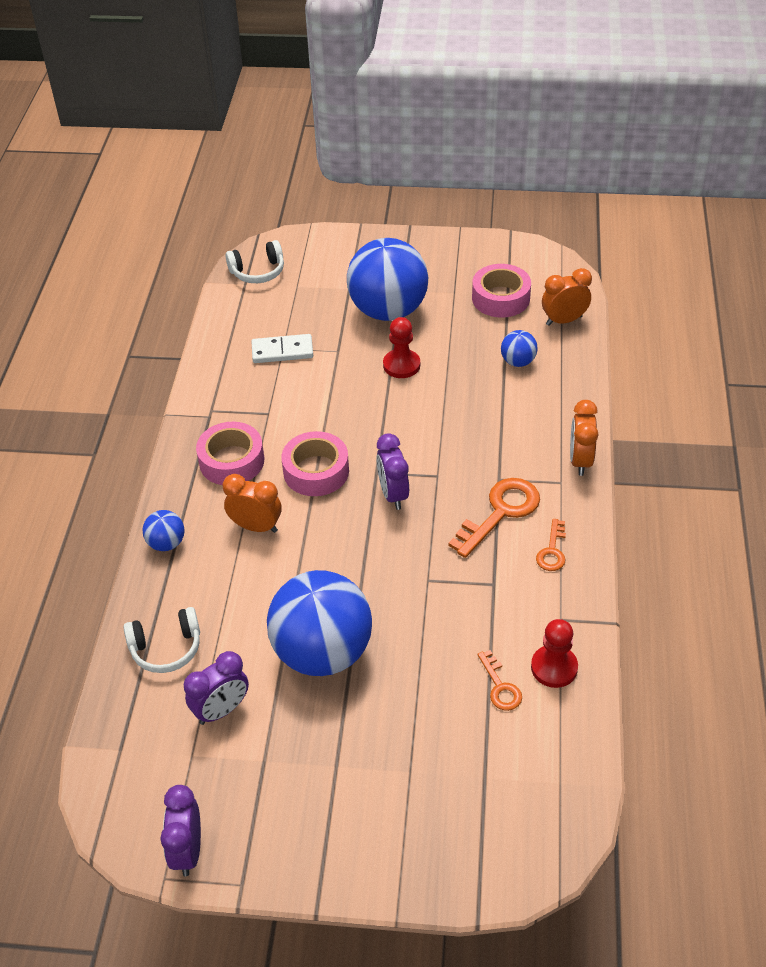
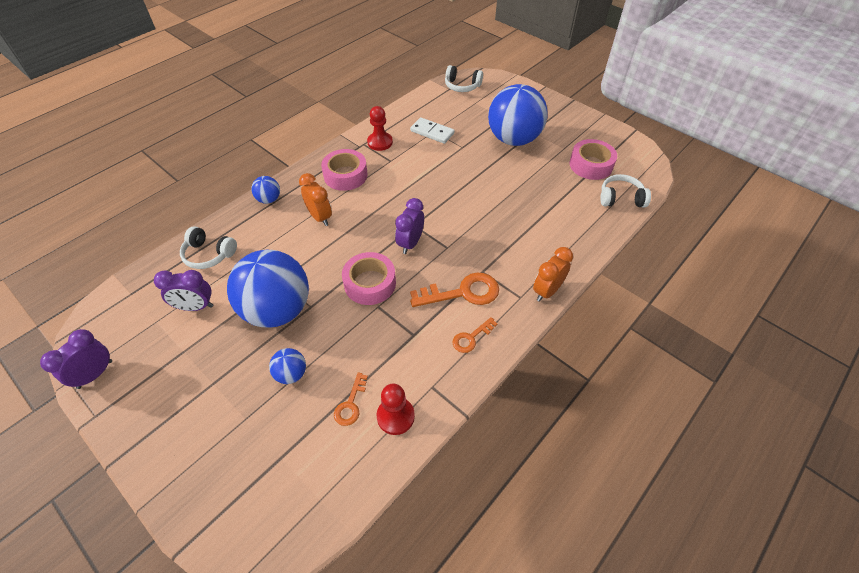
camera: 35 degrees right, 5 degrees up
pink tape [281,431,349,496] -> pink tape moved to [342,252,396,305]
red pawn [383,317,420,378] -> red pawn moved to [367,106,393,151]
blue ball [501,330,538,367] -> blue ball moved to [269,348,306,384]
orange clock [542,268,592,326] -> white headphones [600,174,651,208]

